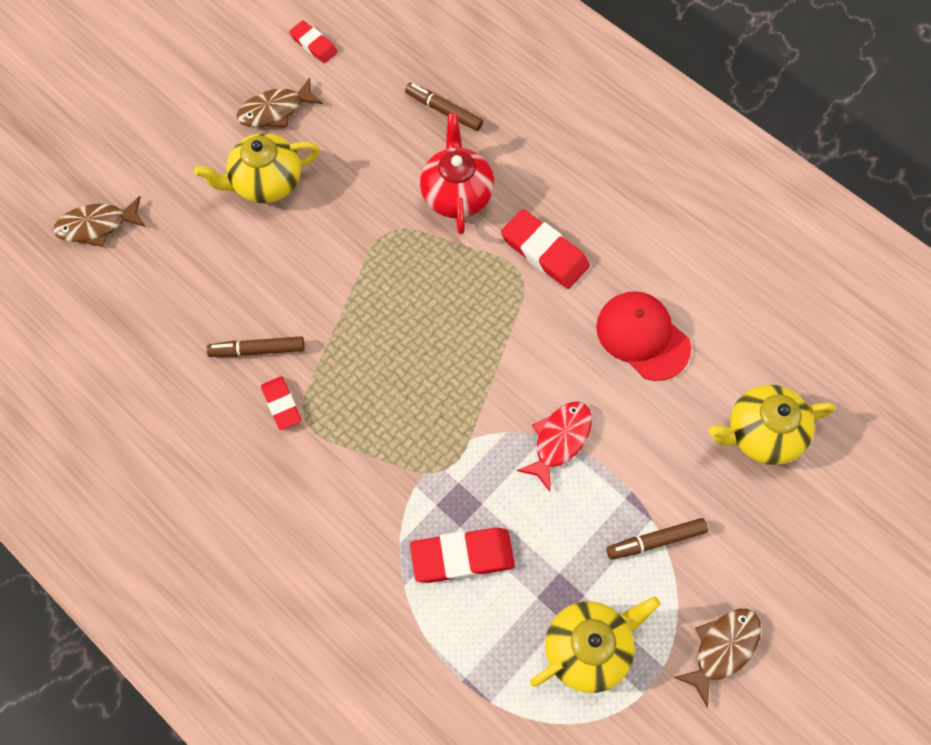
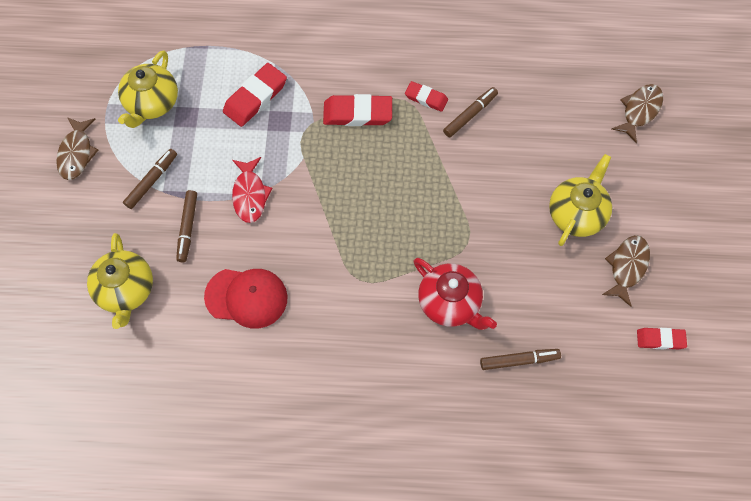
camera: 140 degrees right, 0 degrees up
red eraser [501,209,590,289] -> red eraser moved to [323,94,392,126]
yellow teapot [709,385,835,465] -> yellow teapot turned 135 degrees clockwise [87,233,153,329]
none -> brown marker [176,190,197,262]

